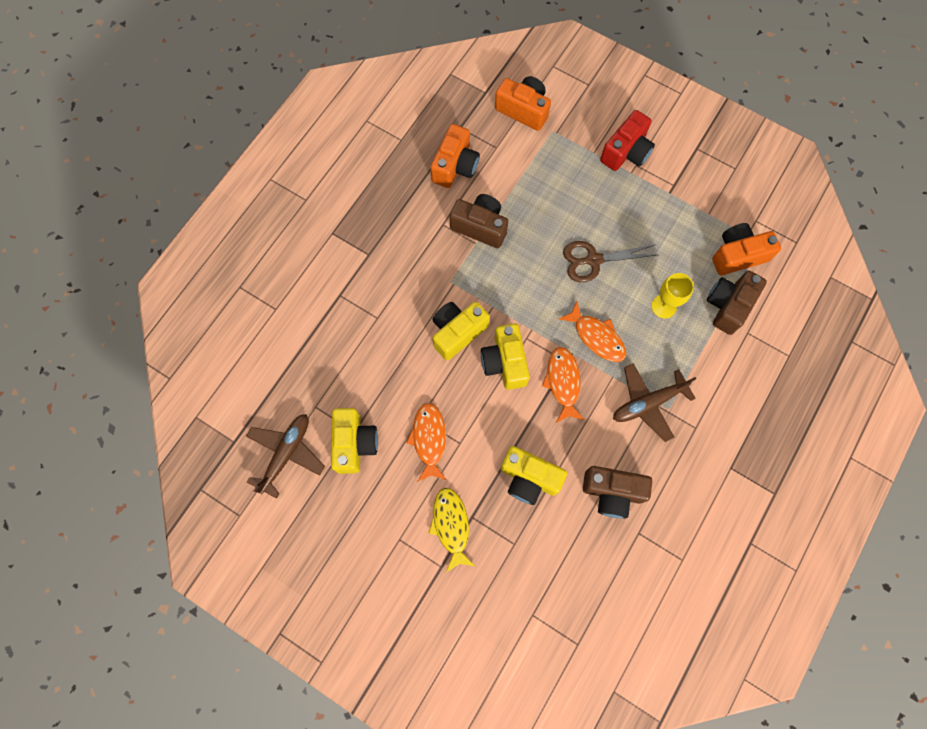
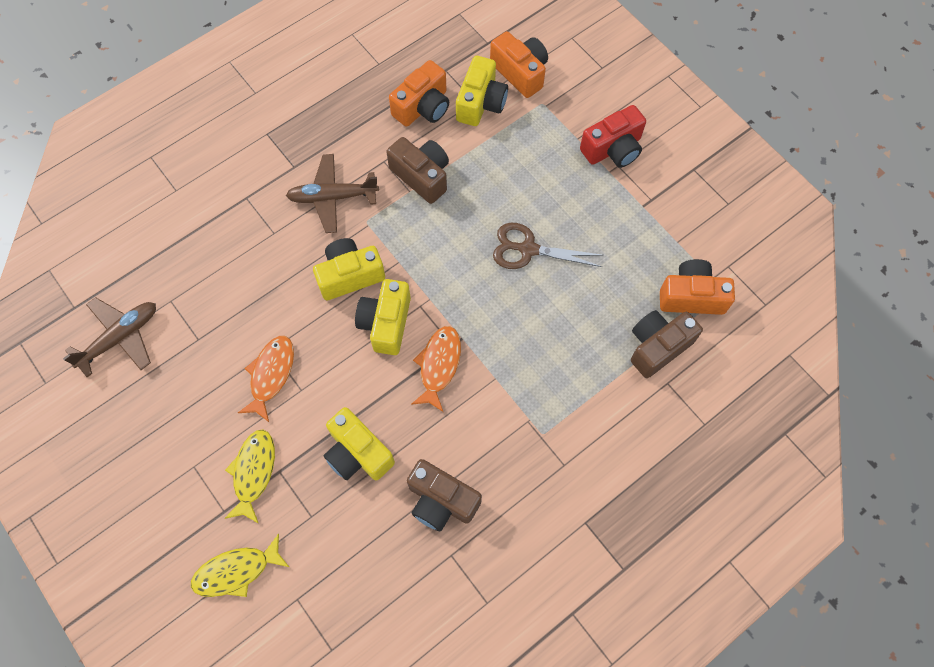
camera: 20 degrees right, 5 degrees down
yellow camera [331,408,378,474] -> yellow camera moved to [456,56,508,126]
orange fish [558,301,626,362] -> none
brown plane [613,363,696,442] -> brown plane moved to [286,154,379,233]
yellow goblet [651,273,694,319] -> none
none -> yellow fish [191,533,289,597]

